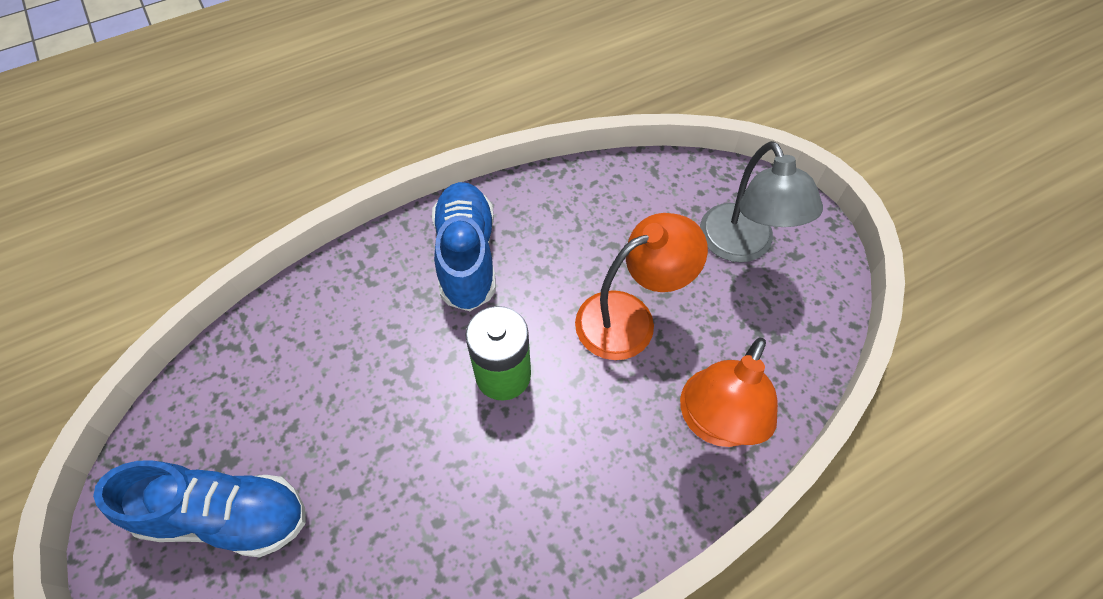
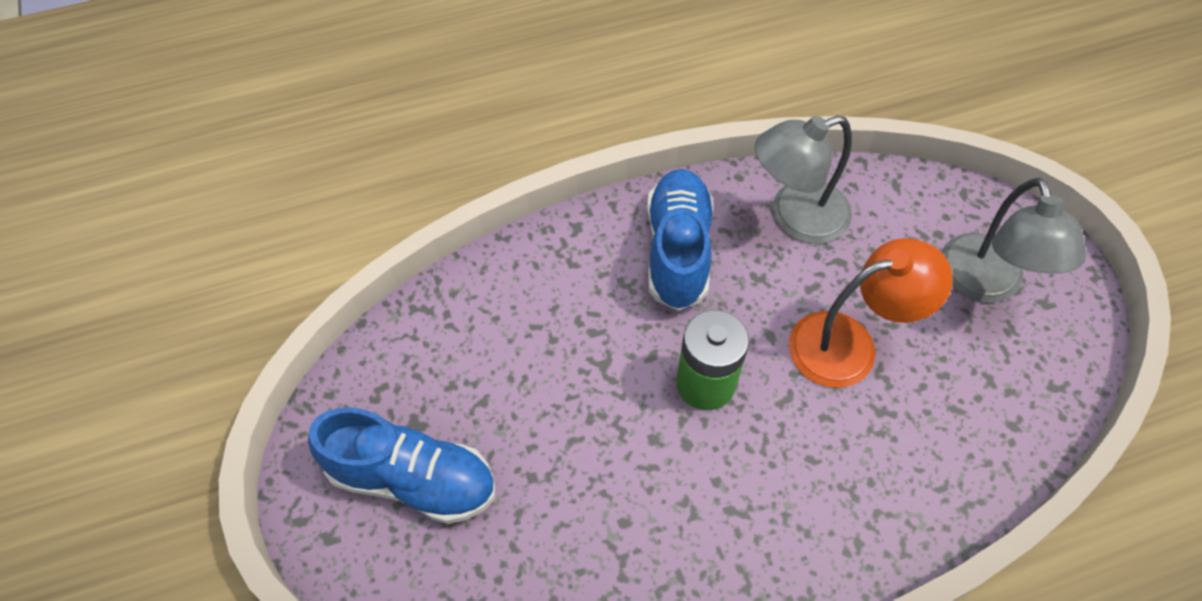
camera: 10 degrees right, 0 degrees up
orange lamp [680,337,778,447] -> none
none -> grey lamp [755,116,852,244]

